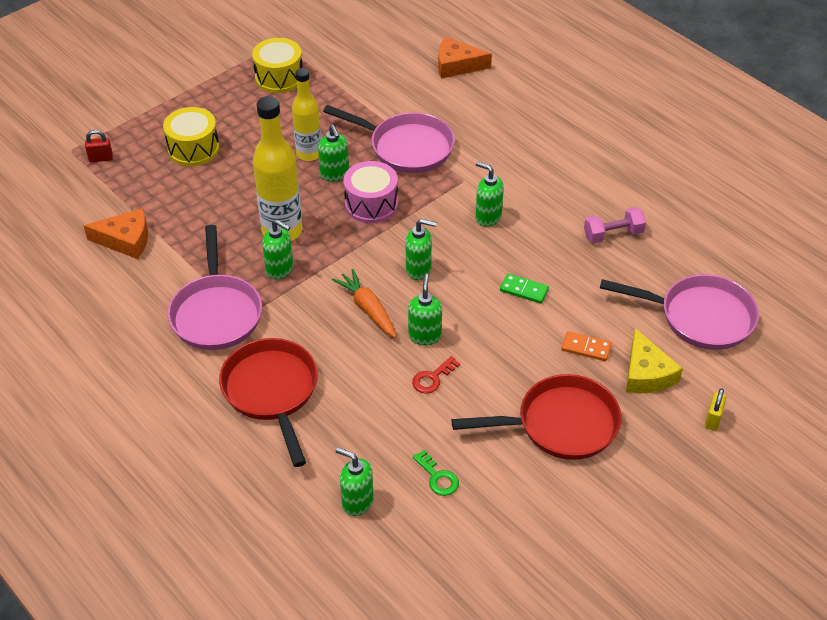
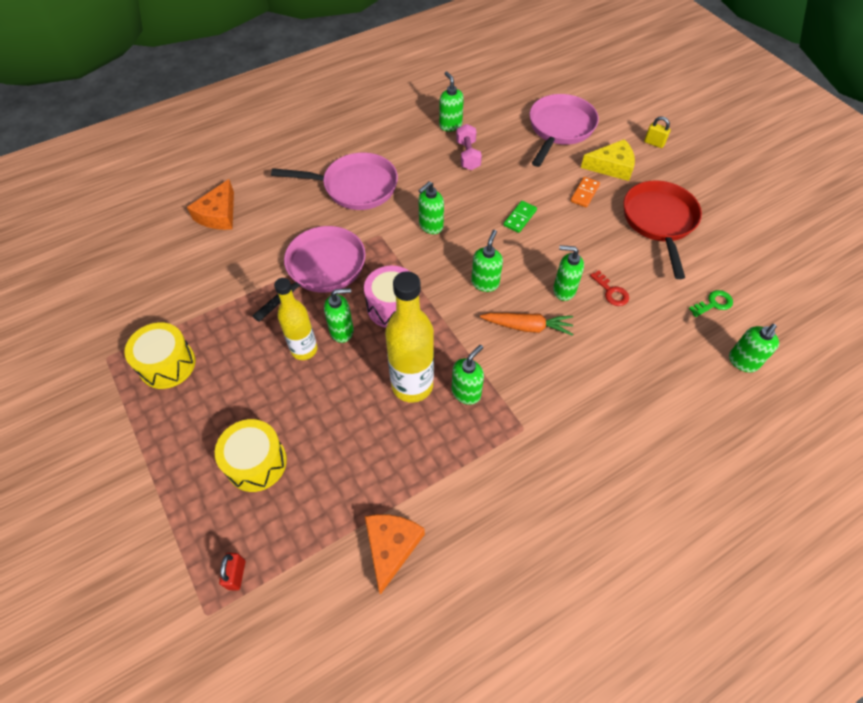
camera: 80 degrees left, 10 degrees up
pink pan [168,225,262,350] -> pink pan moved to [271,152,398,210]
red pan [219,338,318,467] -> none
orange carrot [332,269,397,338] -> orange carrot turned 150 degrees counterclockwise [480,313,573,336]
none -> green soap dispenser [439,72,464,131]

